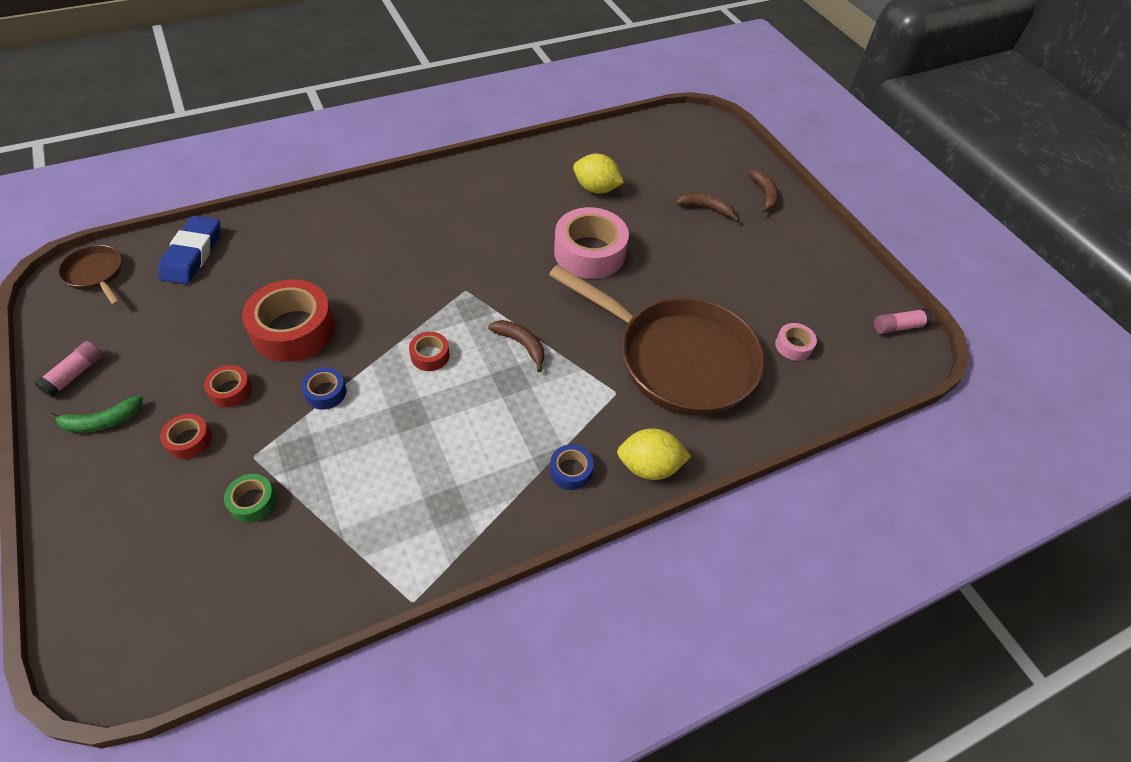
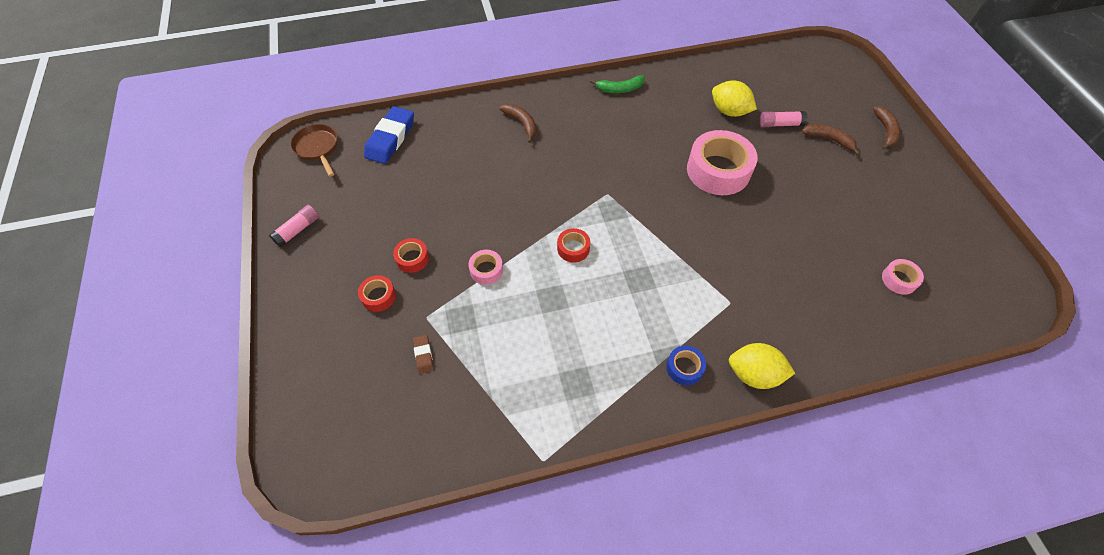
camera: 15 degrees right, 5 degrees up
green banana [48,396,143,433] -> green banana moved to [590,75,645,93]
green tape [224,474,276,523] -> brown eraser [413,335,433,374]
red tape [242,279,335,362] -> none
blue tape [301,367,346,410] -> pink tape [468,250,503,285]
brown banana [488,320,544,372] -> brown banana moved to [500,104,536,143]
brown pan [549,265,764,416] -> none
pink glue stick [874,308,933,334] -> pink glue stick moved to [759,111,807,127]

